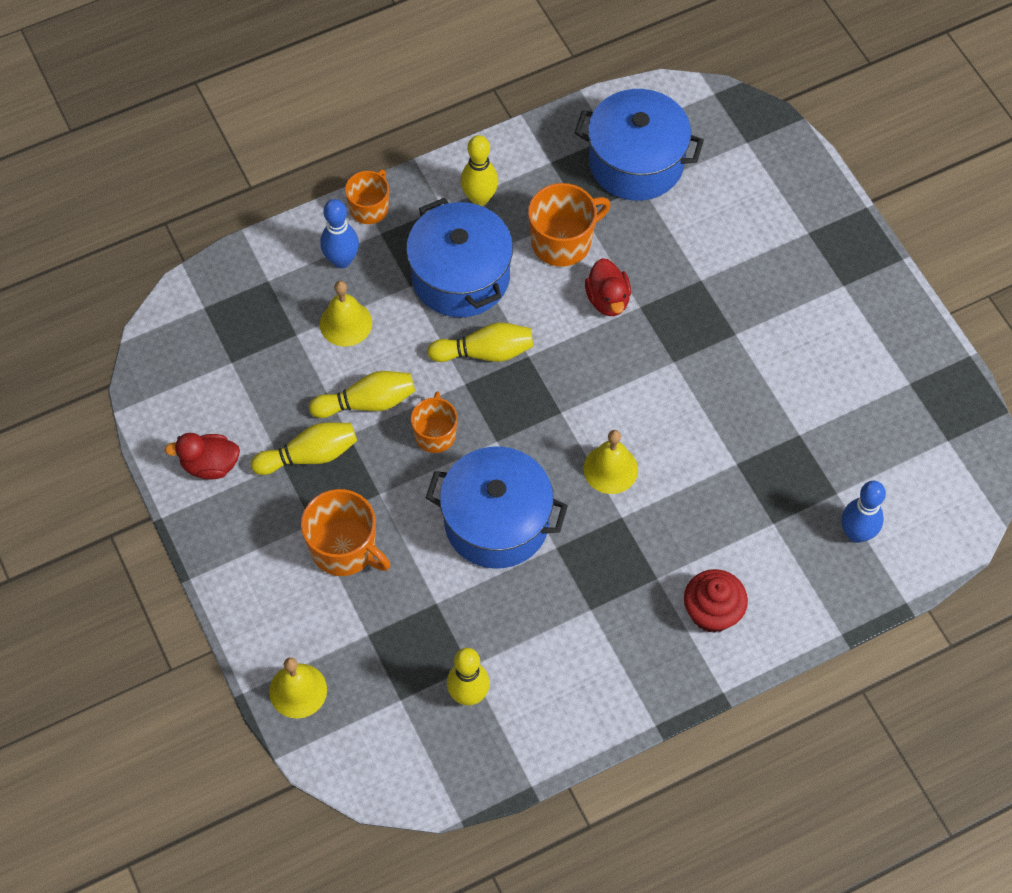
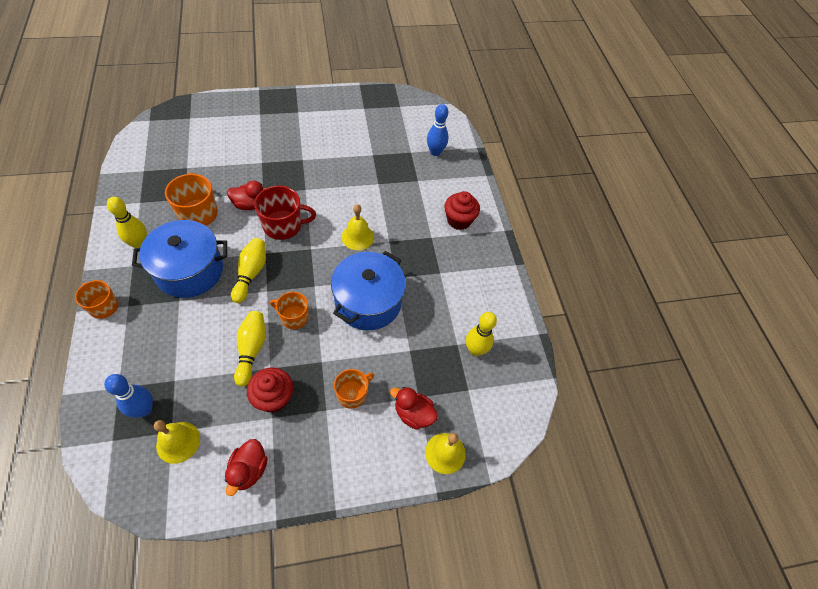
camera: 80 degrees left, 5 degrees down
yellow bowling pin [251,422,357,475] -> red cupcake [247,368,293,413]
orange mug [301,489,390,576] -> orange mug [334,369,374,409], size x0.65
blue bowling pin [320,199,359,268] -> blue bowling pin moved to [104,374,153,418]
yellow bell [320,281,372,347] -> yellow bell moved to [154,420,200,464]
blue pot [575,89,704,201] -> none
none -> red mug [254,186,316,240]
none -> red duck [390,387,438,430]

